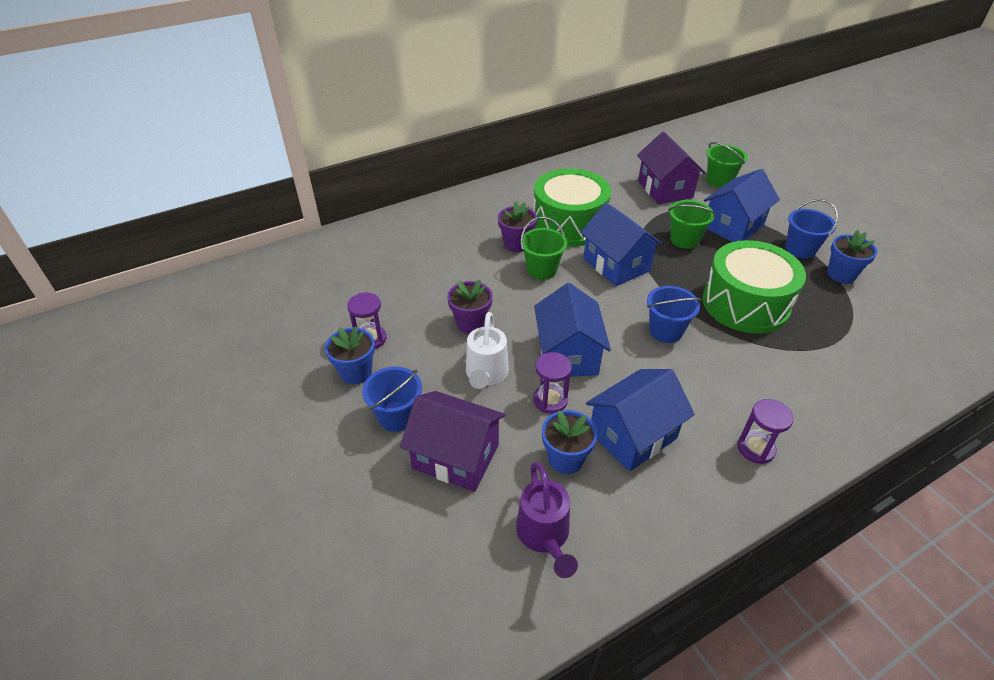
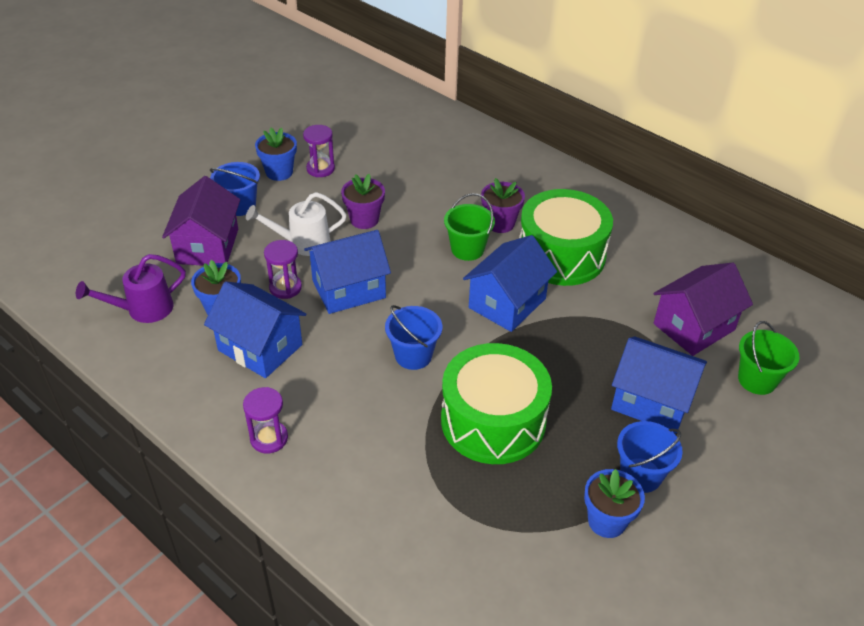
camera: 70 degrees right, 0 degrees up
green bucket [668,200,716,249] -> none

